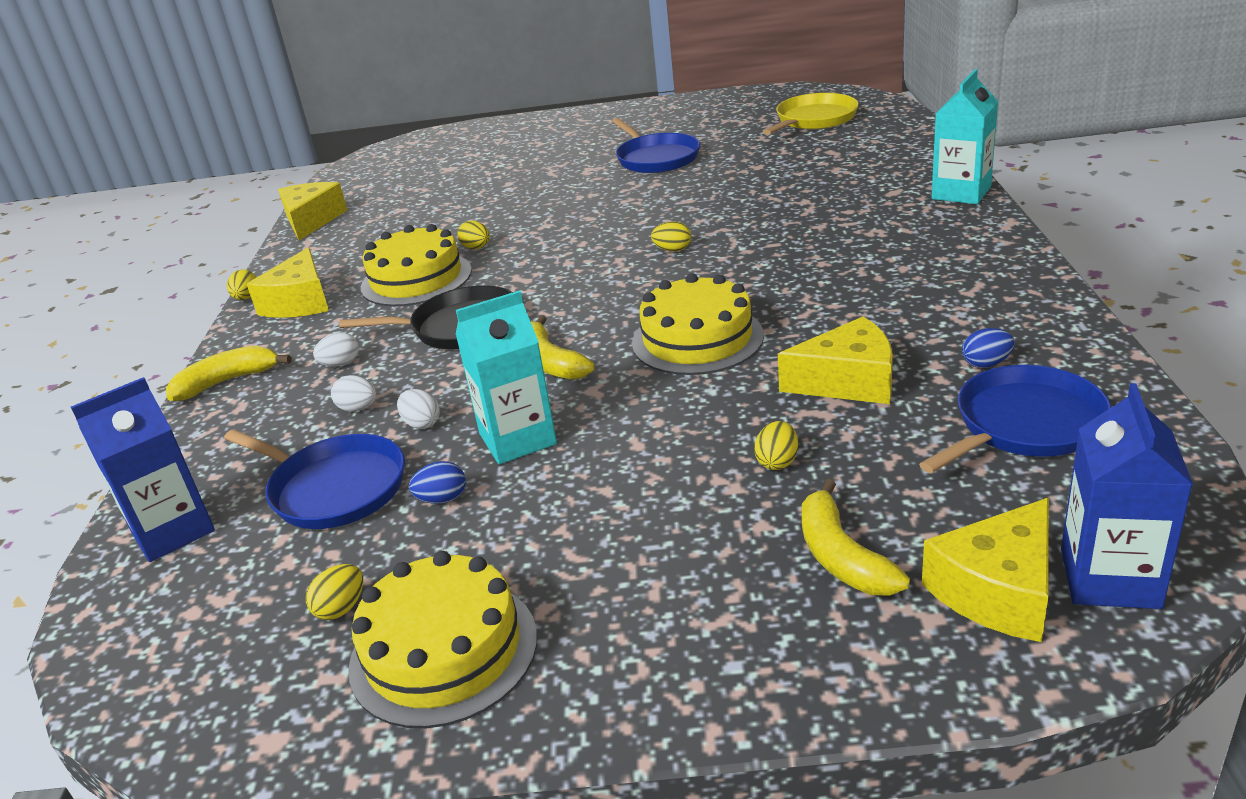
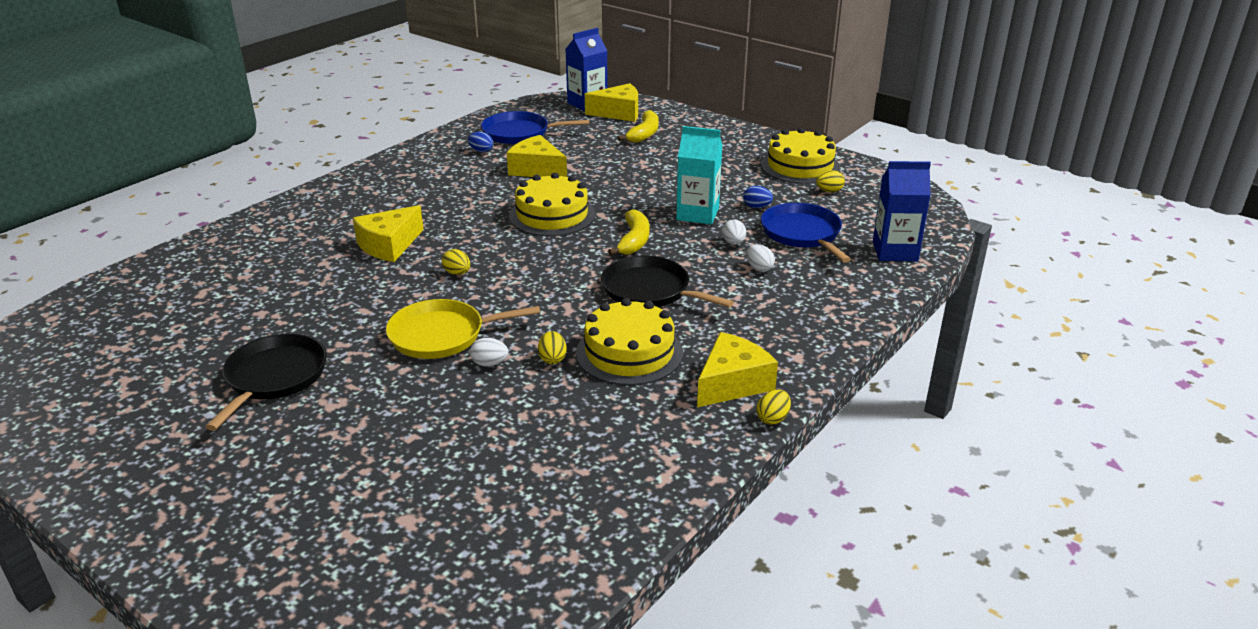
camera: 145 degrees left, 0 degrees up
yellow banana [166,346,291,401] -> none
yellow cheese [278,182,347,240] -> yellow cheese moved to [353,205,424,262]
white egg [313,332,359,367] -> white egg moved to [470,338,508,366]
blue pan [612,118,700,173] -> black pan [206,334,327,431]
yellow egg [754,421,798,470] -> none
yellow pan [763,93,859,135] -> yellow pan moved to [386,299,540,359]
turquoise carton [932,69,998,204] -> none

